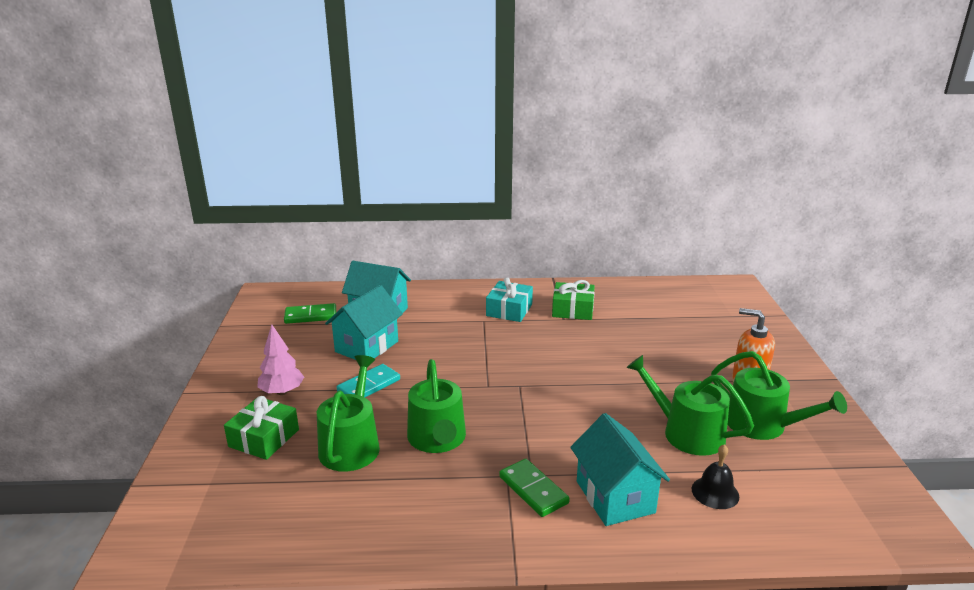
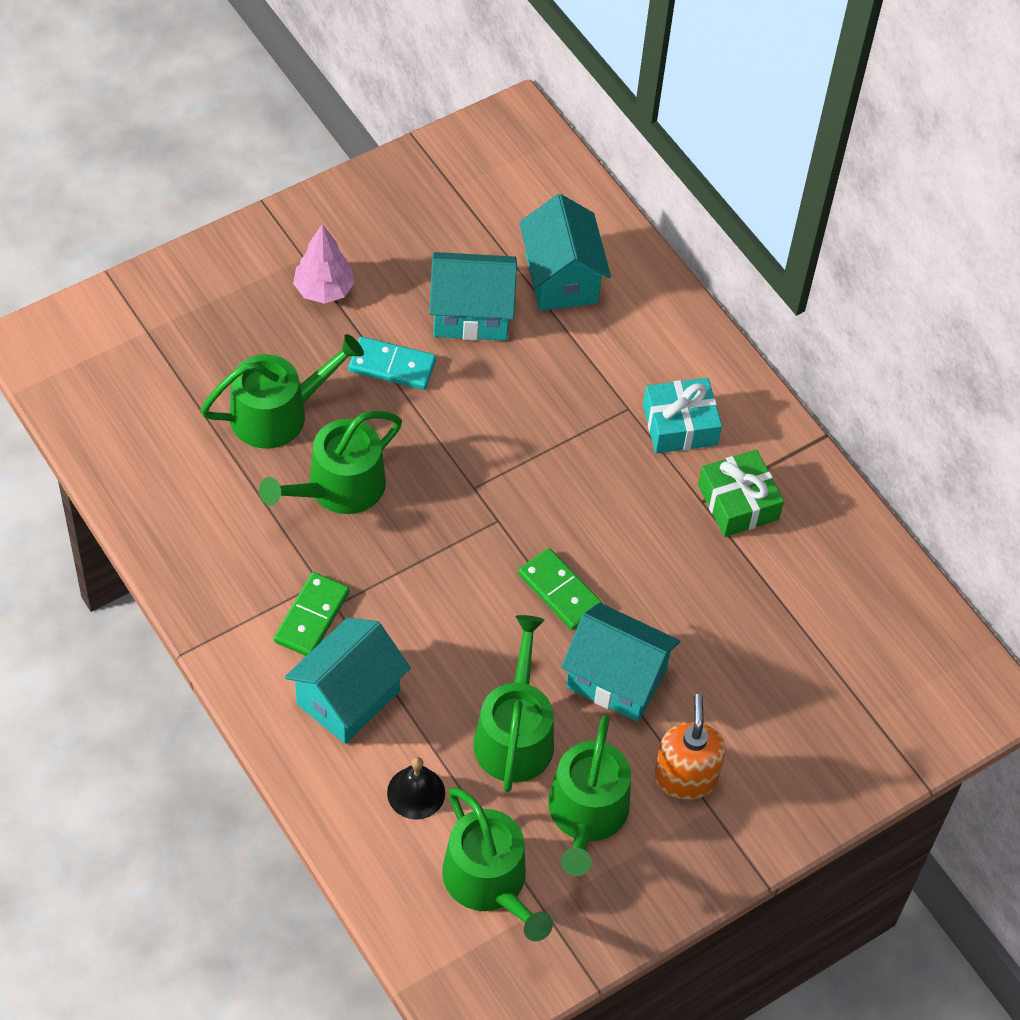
camera: 55 degrees right, 30 degrees up
green gift [224,396,299,460] -> none
green domino [284,303,336,324] -> green domino moved to [518,548,603,630]
none -> green watering can [442,787,553,941]
none -> turquoise house [561,603,680,722]

